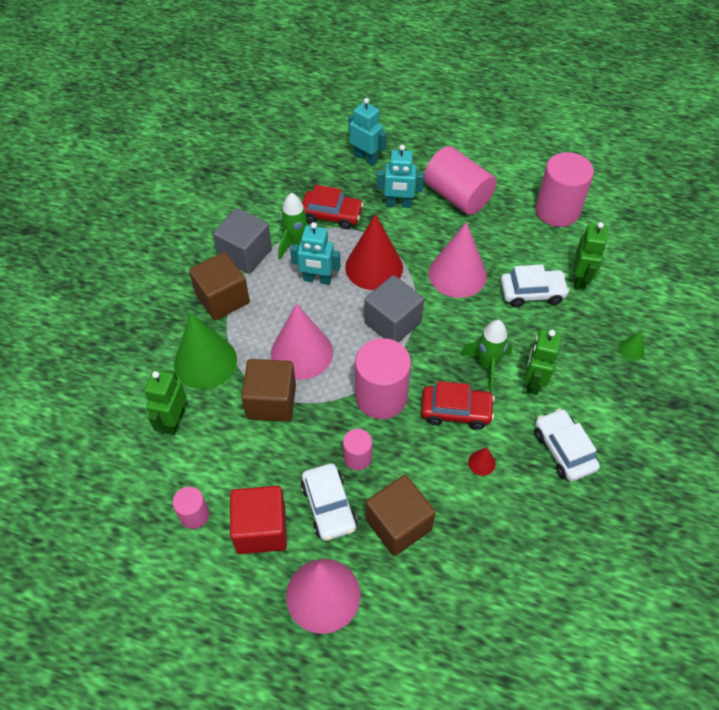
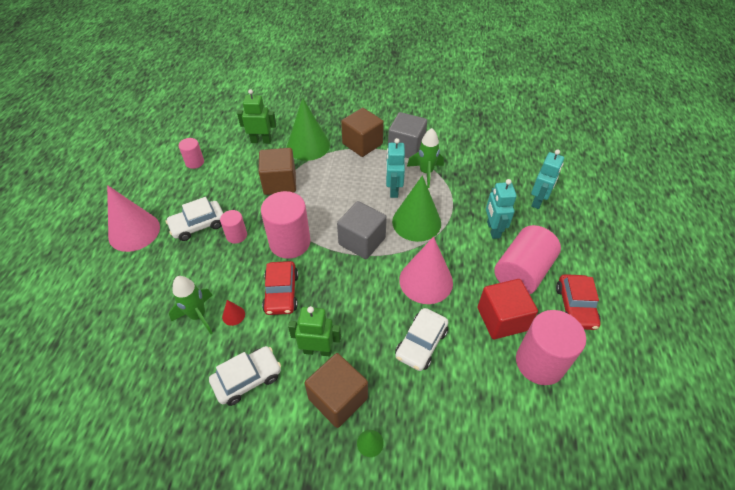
camera: 80 degrees right, 5 degrees down
red cube [230,486,287,554] -> red cube moved to [477,279,538,339]
pink cone [271,304,333,380] -> none
red car [302,185,364,229] -> red car moved to [556,274,601,330]
red cone [345,214,403,290] -> green cone [392,175,441,242]
brown cube [366,475,436,556] -> brown cube moved to [305,353,368,428]
green rocket [460,320,512,391] -> green rocket moved to [169,276,213,334]
white car [501,264,570,307] -> white car turned 45 degrees clockwise [395,308,448,371]
green robot [574,222,608,290] -> none

